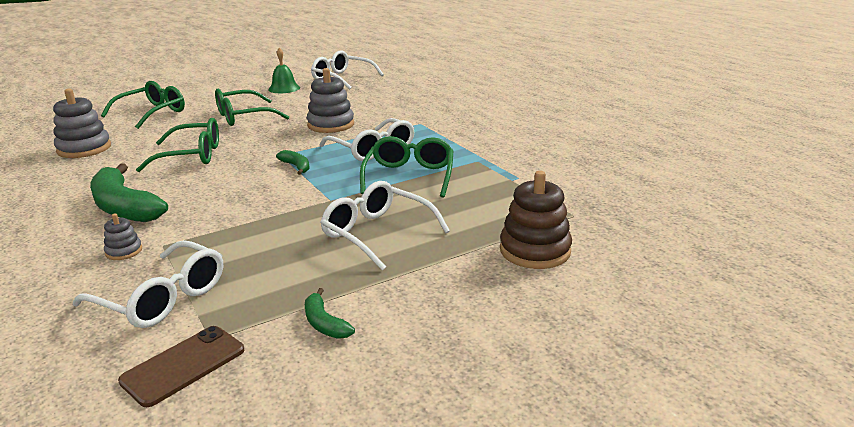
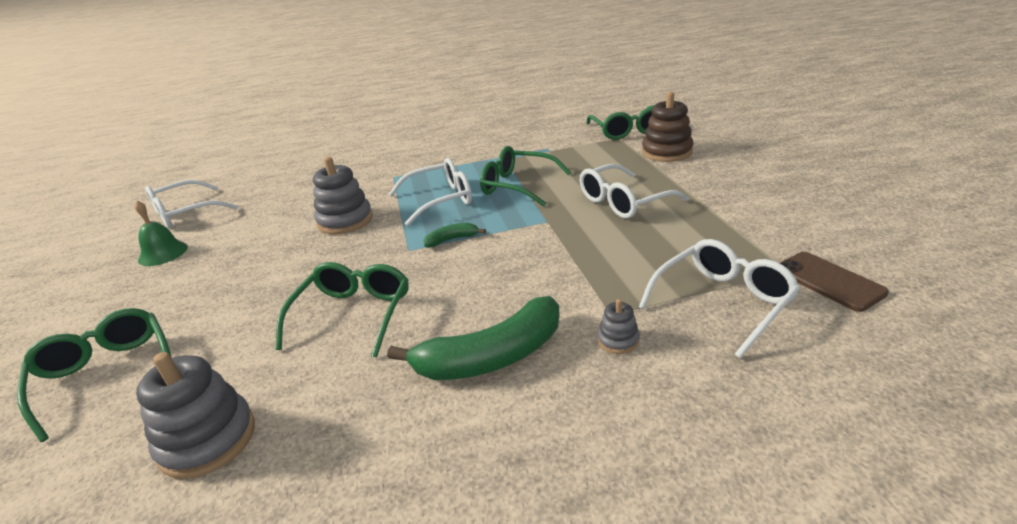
camera: 70 degrees left, 5 degrees up
green glasses [215,89,289,126] -> green glasses moved to [586,105,654,140]
green banana [305,288,355,339] -> none

